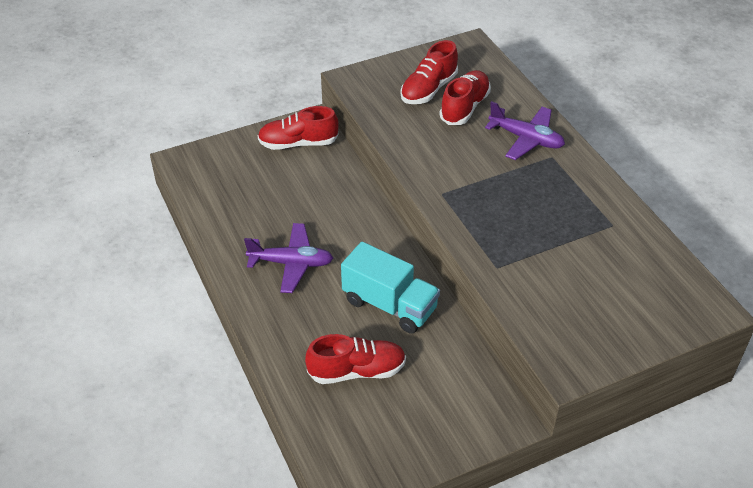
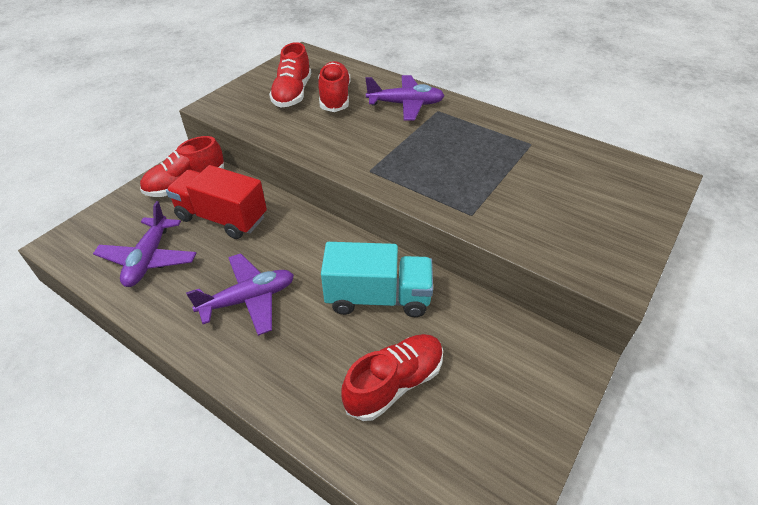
camera: 30 degrees left, 0 degrees up
none -> purple plane [93,201,196,287]
none -> red truck [166,165,267,239]

